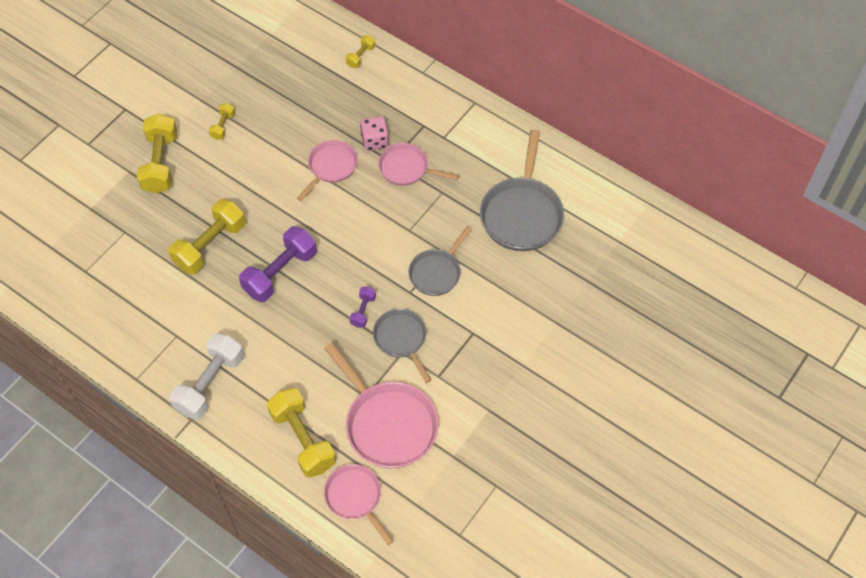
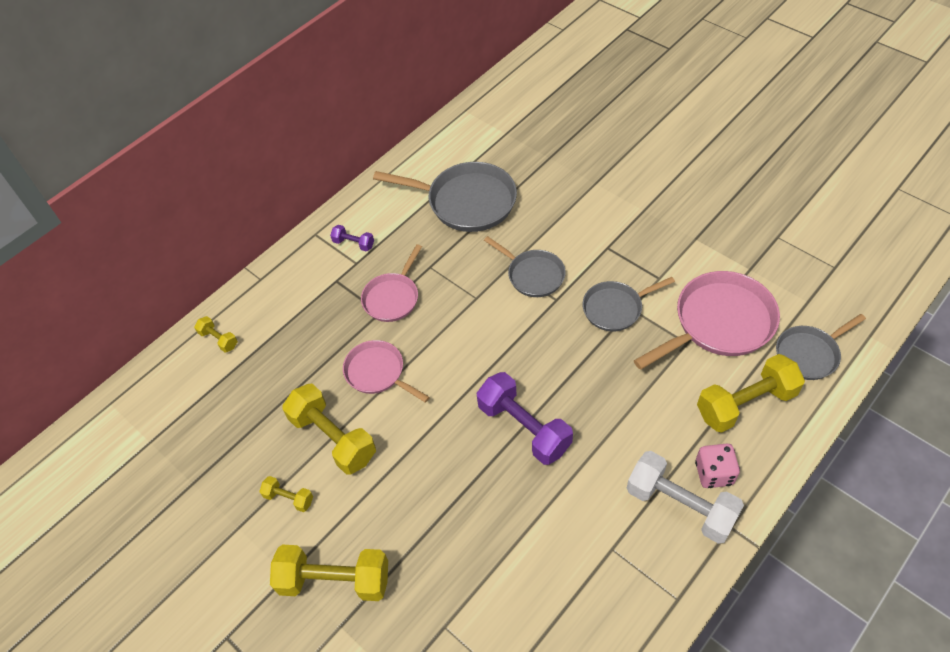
camera: 80 degrees left, 5 degrees down
yellow dumbbell [168,199,246,274] -> yellow dumbbell moved to [282,384,376,475]
pink pan [324,464,393,545] -> grey pan [776,314,866,380]
purple dumbbell [349,287,376,328] -> purple dumbbell moved to [330,225,374,252]
pink dice [360,117,389,150] -> pink dice moved to [695,444,740,488]

